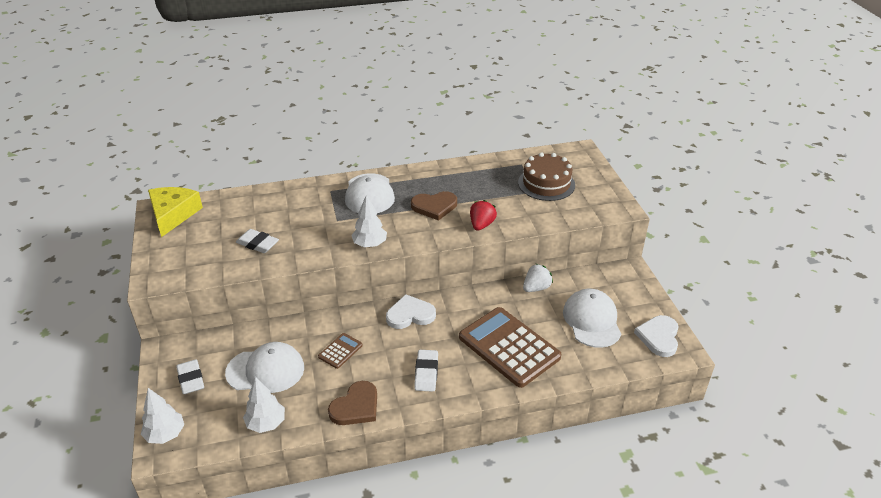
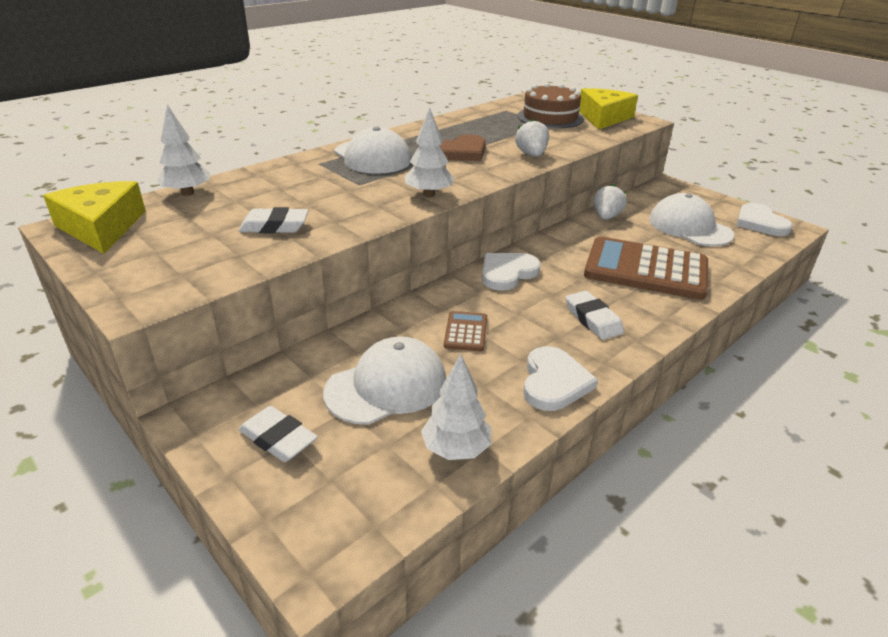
camera: 30 degrees left, 5 degrees down
white tree [141,388,184,444] -> white tree moved to [157,105,210,196]
brown heart [328,381,377,425] -> white heart [523,346,598,411]
red strawberry [470,200,497,231] -> white strawberry [515,119,549,157]
none -> yellow cheese [579,88,638,130]

